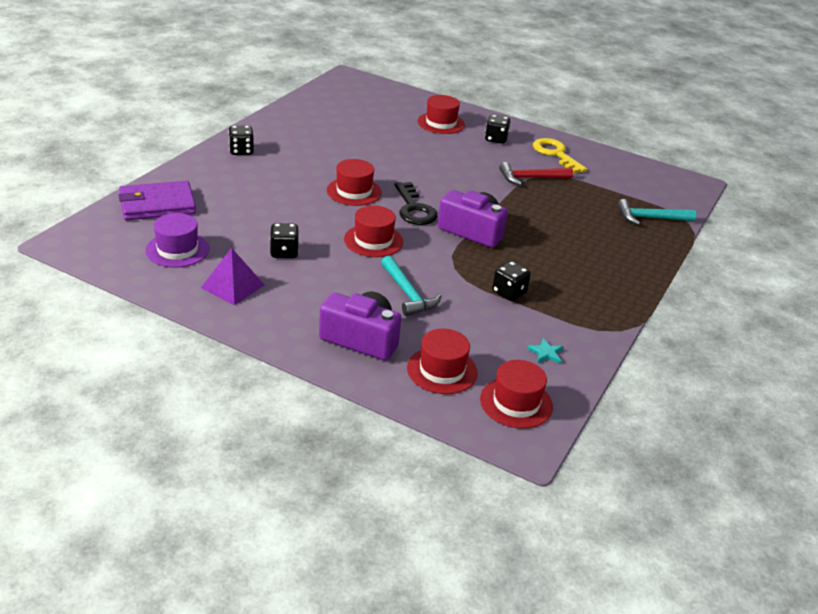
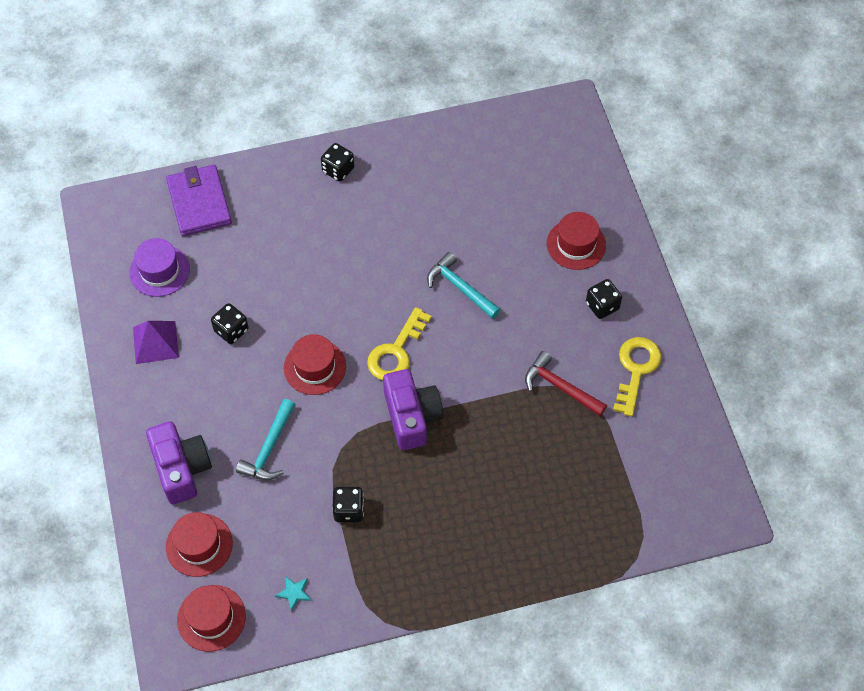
camera: 50 degrees right, 25 degrees up
purple wallet [119,181,196,220] -> purple wallet turned 45 degrees clockwise [166,165,232,236]
red hat [327,159,382,206] -> none
black key [395,182,438,225] -> yellow key [367,307,432,380]
turquoise hammer [617,199,696,225] -> turquoise hammer moved to [427,252,501,319]

